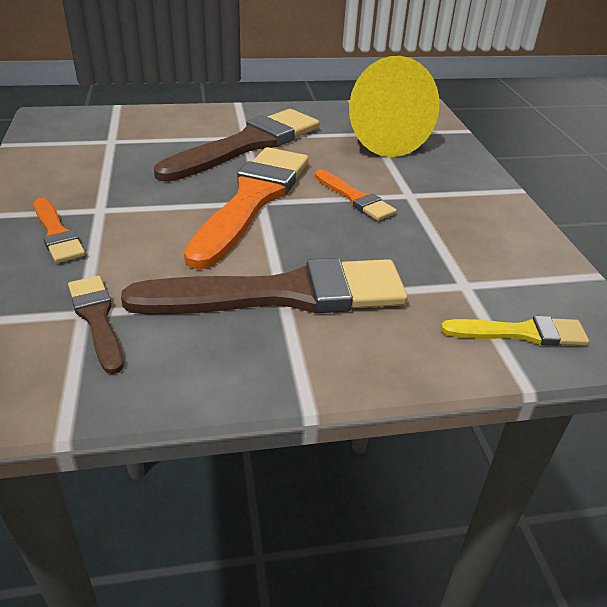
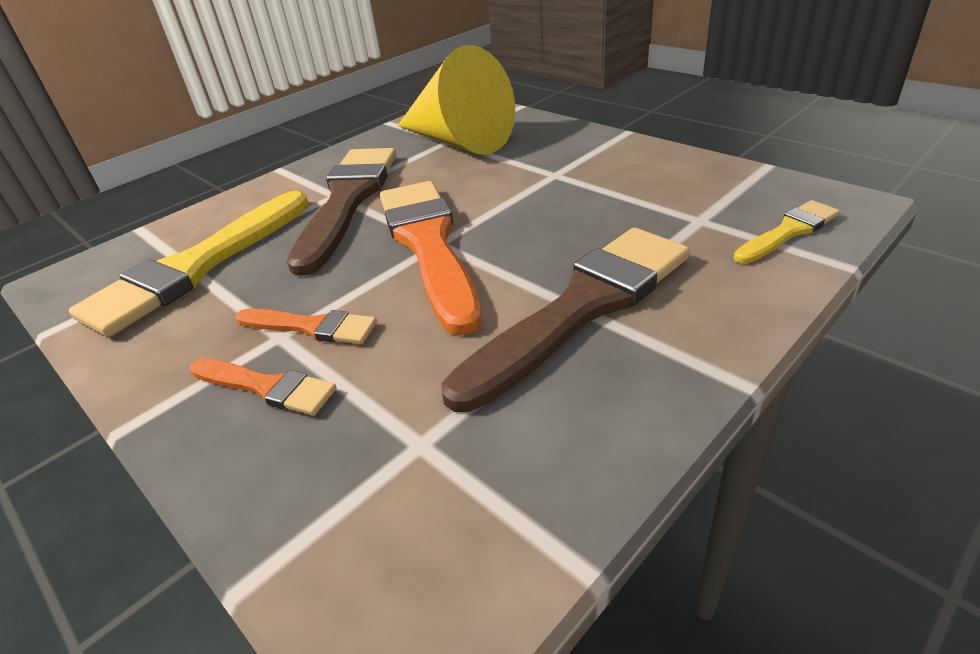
camera: 30 degrees left, 0 degrees up
brown brush [68,276,124,374] -> none
orange brush [315,169,397,221] -> orange brush moved to [236,309,377,344]
none -> yellow brush [69,191,309,337]

